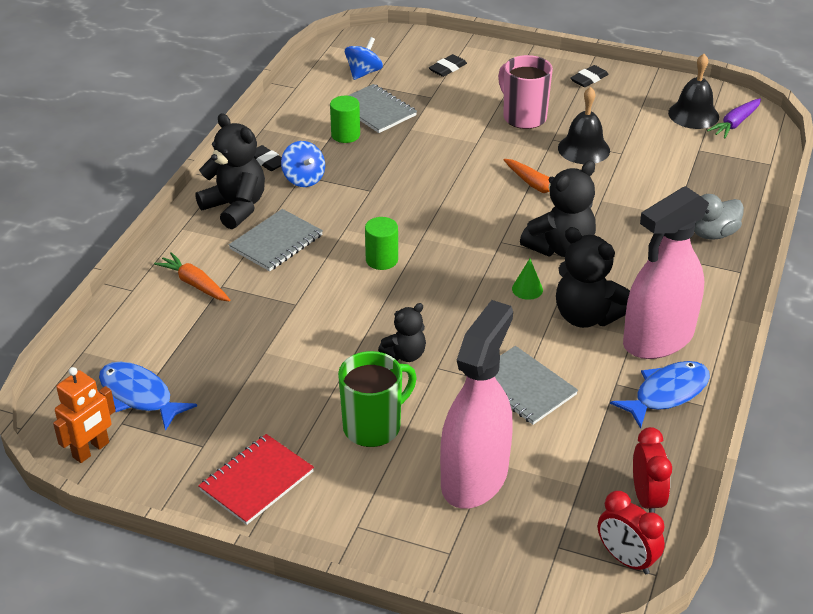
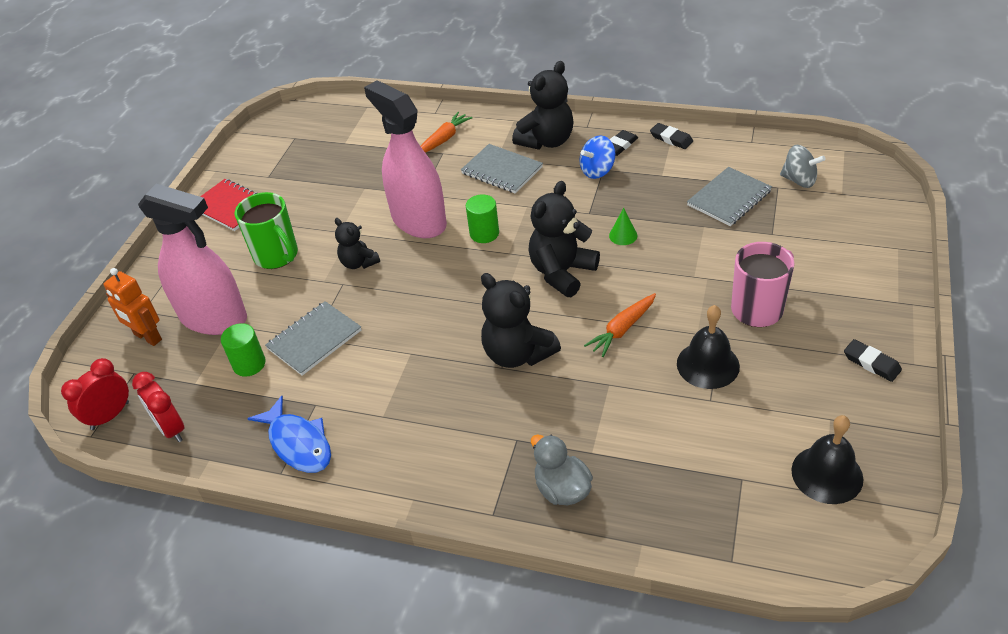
camera: 90 degrees right, 5 degrees up
orange robot [53,367,116,463] -> orange robot moved to [104,268,162,346]
blue fish [99,362,197,431] -> none
green cylinder [330,96,360,143] -> green cylinder moved to [221,323,266,377]
blue spinning top [345,37,383,80] -> grey spinning top [780,145,826,188]
black eraser [429,54,467,77] -> black eraser moved to [650,123,693,149]
green cone [512,259,543,300] -> green cone moved to [609,208,638,245]
black teddy bear [556,227,630,328] -> black teddy bear moved to [529,181,600,297]
pink spray bottle [623,186,709,359] -> pink spray bottle moved to [364,80,447,238]
red clock [633,427,672,513] -> red clock turned 60 degrees clockwise [132,372,184,442]
purple carrot [707,98,761,139] -> none

